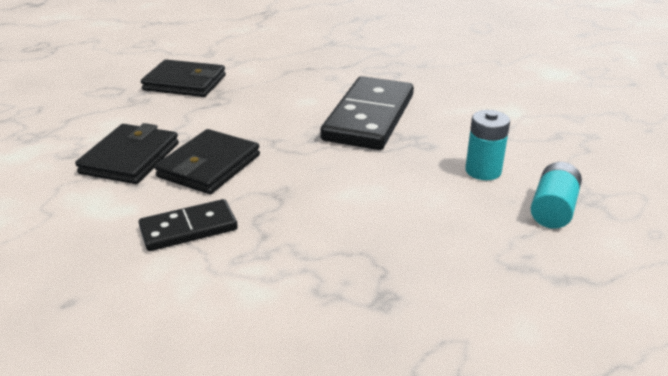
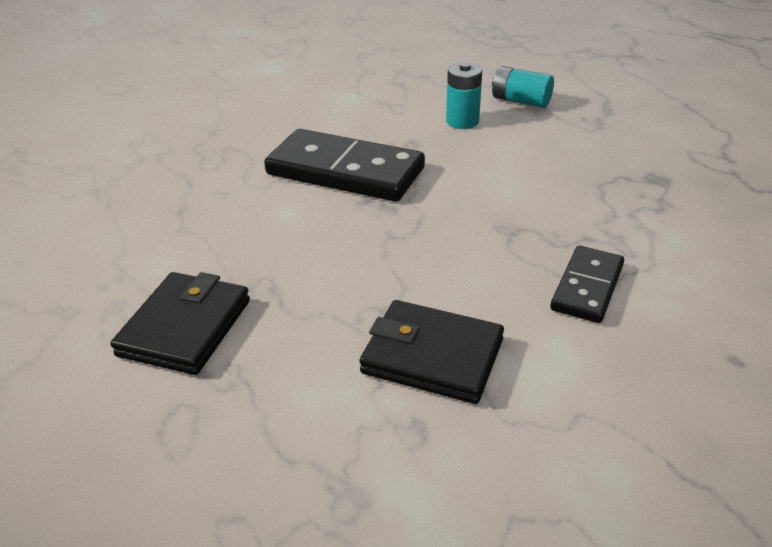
camera: 85 degrees left, 5 degrees up
black domino [139,199,238,251] -> black domino turned 45 degrees clockwise [550,246,624,323]
black wallet [154,129,260,194] -> none

